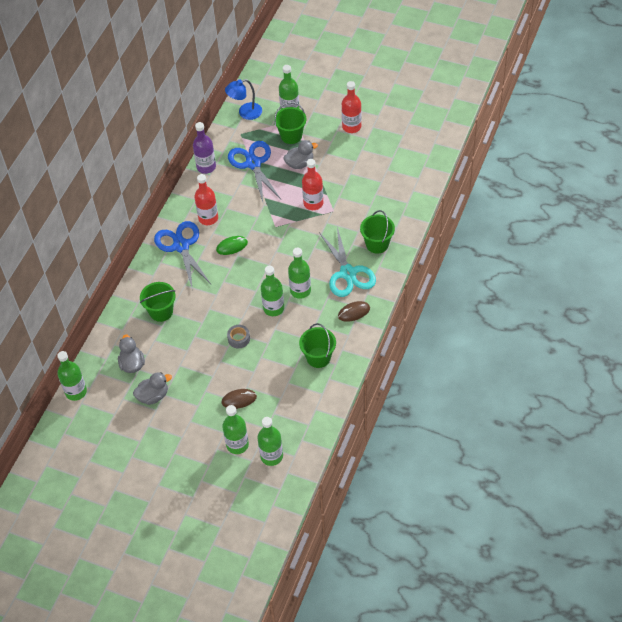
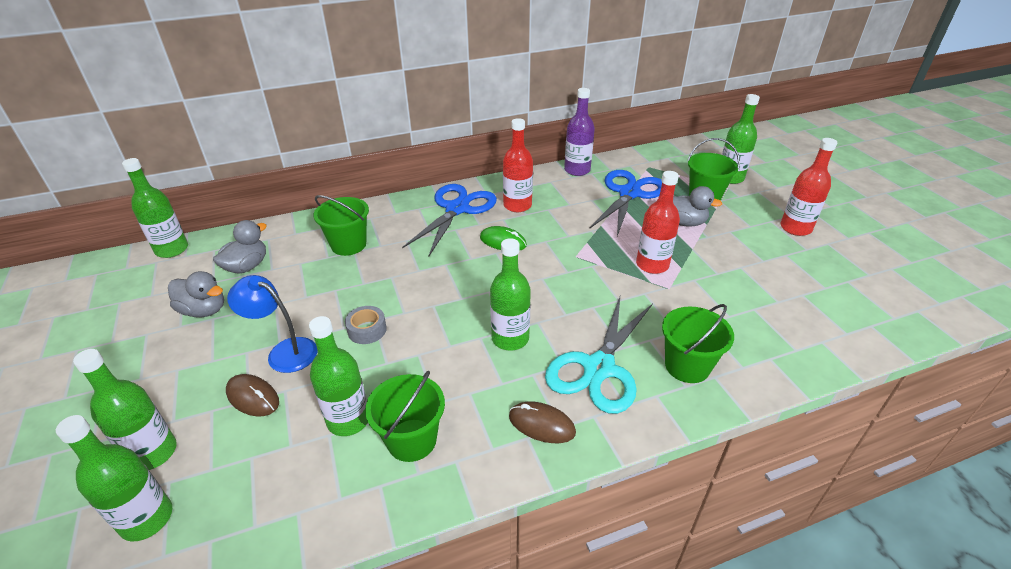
camera: 45 degrees right, 15 degrees down
blue lamp [225,79,262,120] -> blue lamp moved to [227,275,317,373]
green bottle [261,266,284,316] -> green bottle moved to [309,316,368,436]

